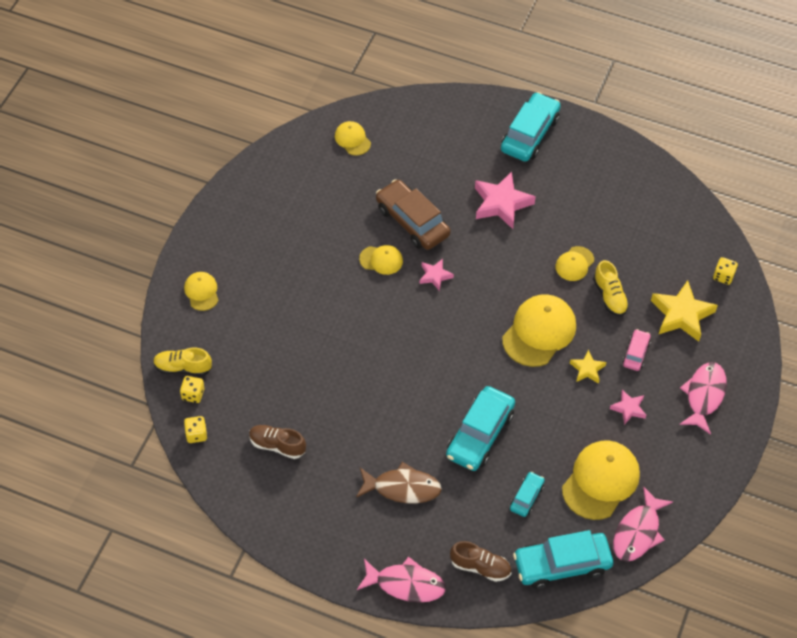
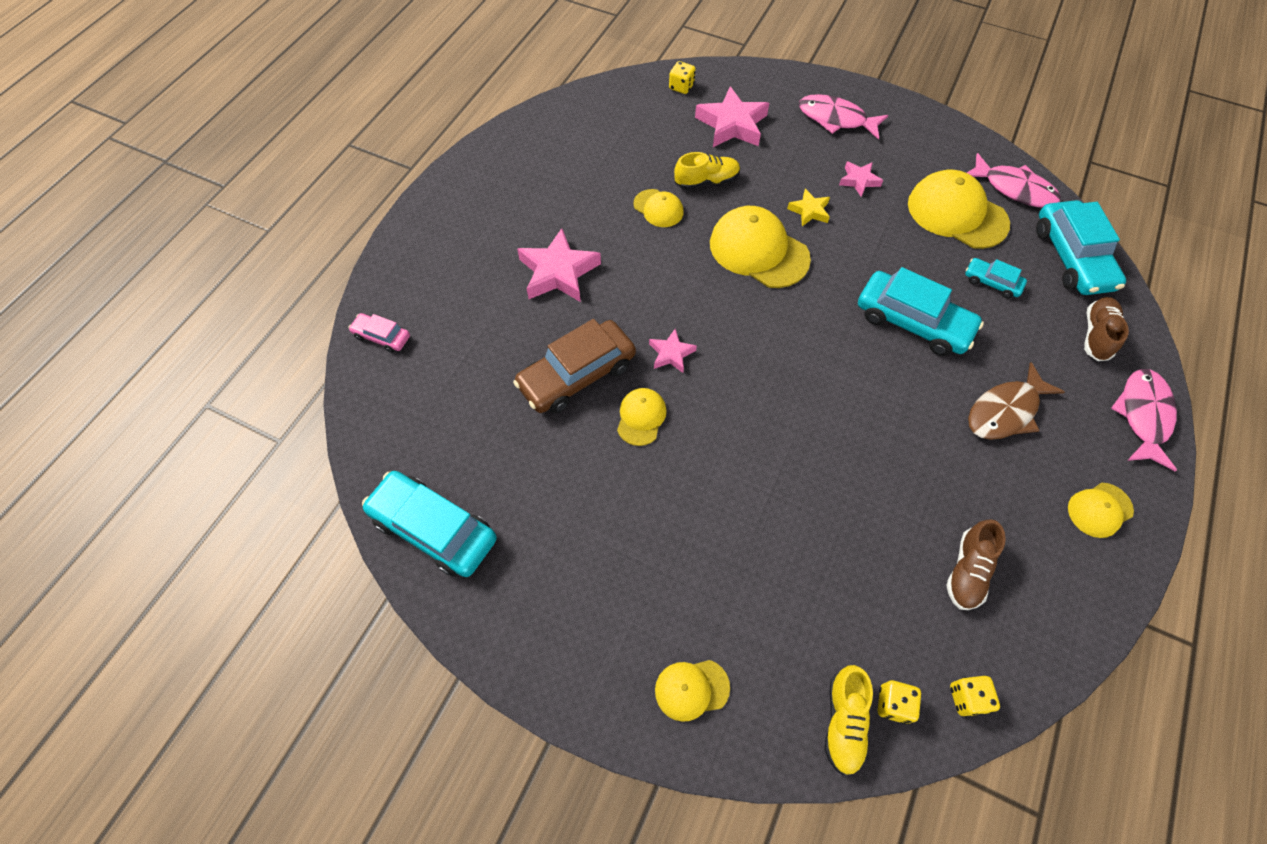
camera: 85 degrees left, 5 degrees up
yellow cap [335,121,371,156] -> yellow cap moved to [1068,483,1134,538]
brown fish [356,462,442,503] -> brown fish turned 135 degrees counterclockwise [968,362,1065,440]
turquoise car [501,92,561,162] -> turquoise car moved to [362,471,497,577]
pink car [623,329,651,371] -> pink car moved to [348,313,410,353]
yellow star [651,280,718,342] -> pink star [695,86,769,147]

